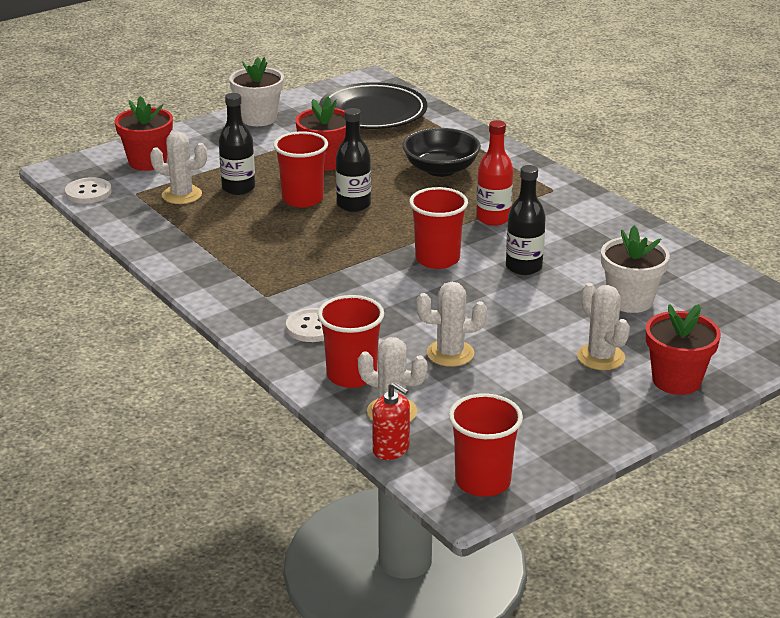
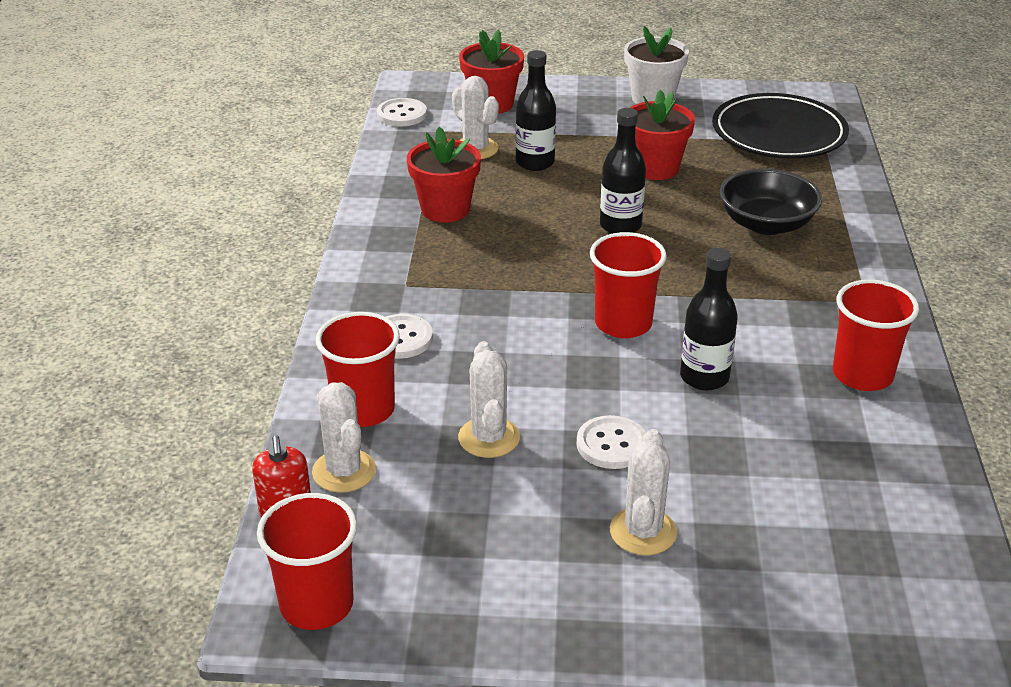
camera: 40 degrees right, 5 degrees up
red cup [274,131,328,208] -> red cup moved to [833,280,919,391]
white cactus [416,282,487,367] -> white cactus turned 45 degrees clockwise [458,341,520,458]
red bottle [476,120,513,226] -> none
white flower pot [601,226,670,313] -> none
red flower pot [646,304,721,395] -> red flower pot moved to [407,127,481,223]
none -> white button [576,415,646,469]

